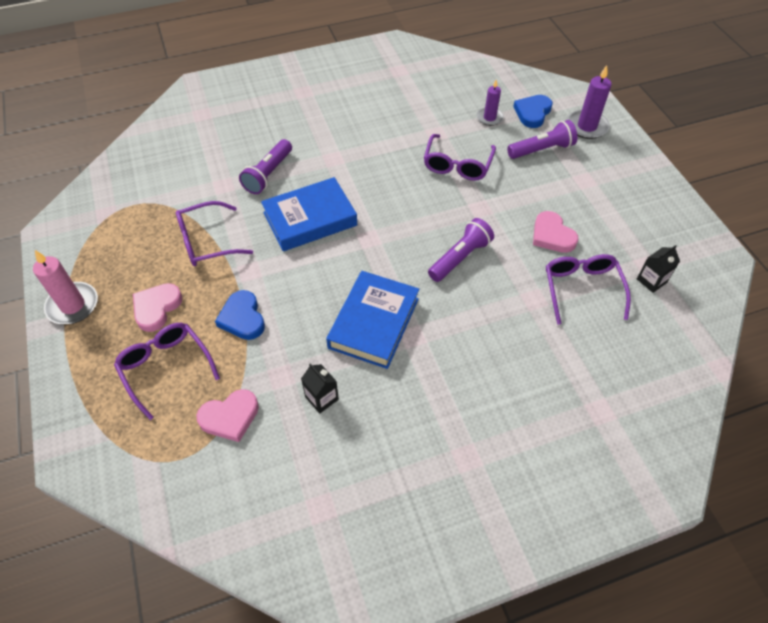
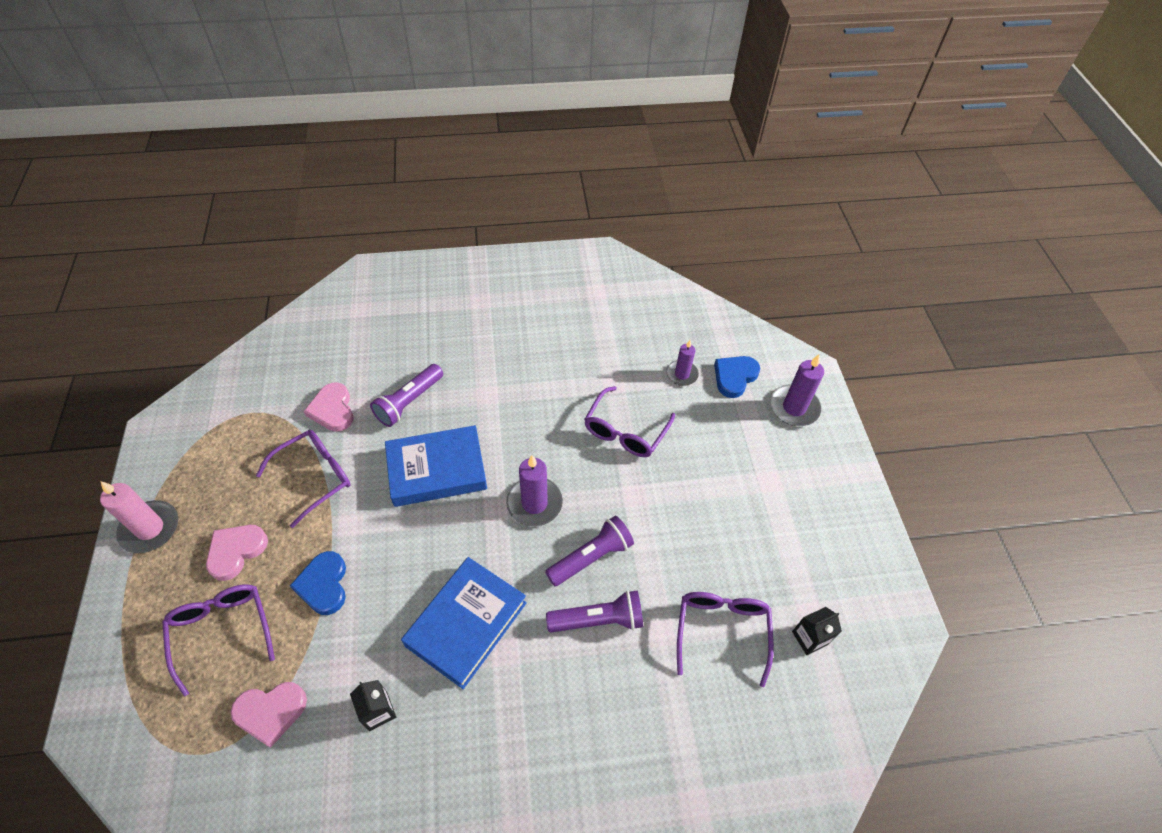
camera: 10 degrees right, 0 degrees up
purple glasses [176,201,253,266] -> purple glasses turned 150 degrees clockwise [256,430,351,528]
purple flashlight [507,120,577,159] -> purple flashlight moved to [546,590,643,632]
pink heart [533,211,579,253] -> pink heart moved to [304,382,354,432]
none -> purple candle [506,455,563,526]

